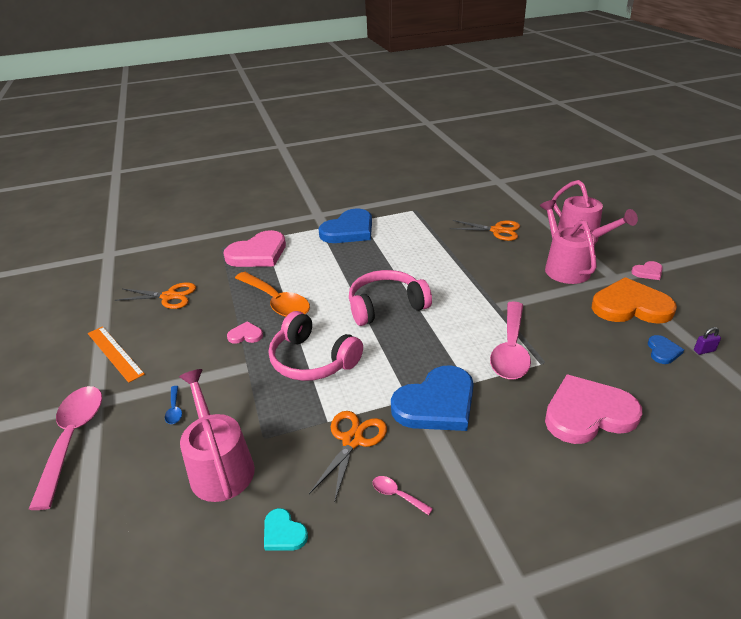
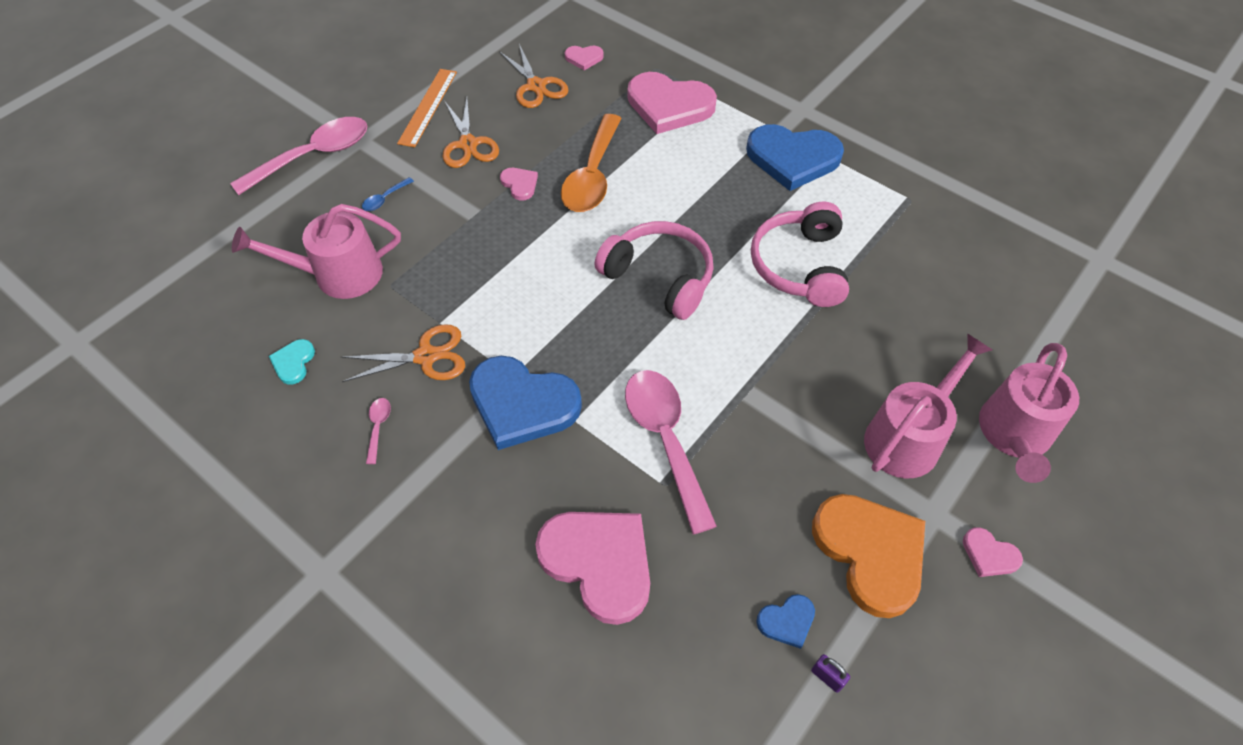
camera: 55 degrees right, 20 degrees up
pink watering can [179,369,255,502] -> pink watering can turned 135 degrees counterclockwise [232,204,401,299]
pink headphones [269,311,363,381] -> pink headphones moved to [751,202,849,307]
orange scissors [450,220,520,241] -> orange scissors moved to [442,98,499,168]
pink spoon [490,302,531,379] -> pink spoon turned 90 degrees clockwise [625,370,717,534]
none -> pink heart [565,45,604,70]

